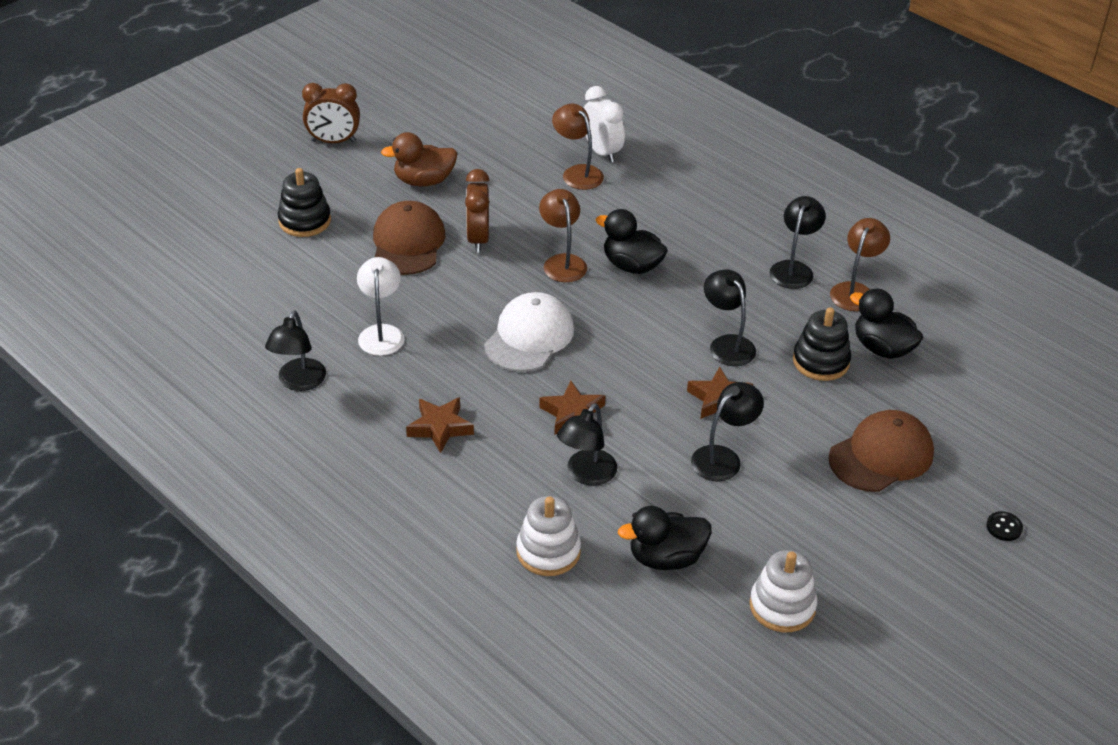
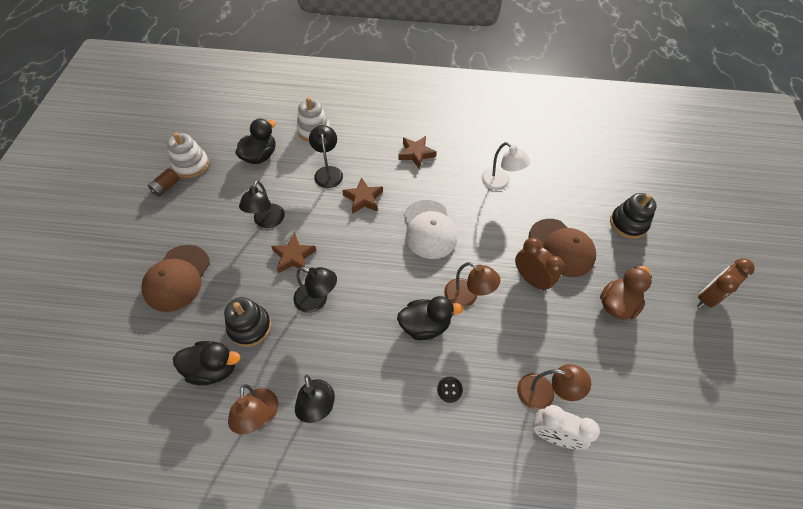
camera: 140 degrees right, 15 degrees up
black lamp [265,311,326,391] -> none
black button [986,511,1023,541] -> black button moved to [437,377,463,403]
none -> brown battery [148,168,180,197]

